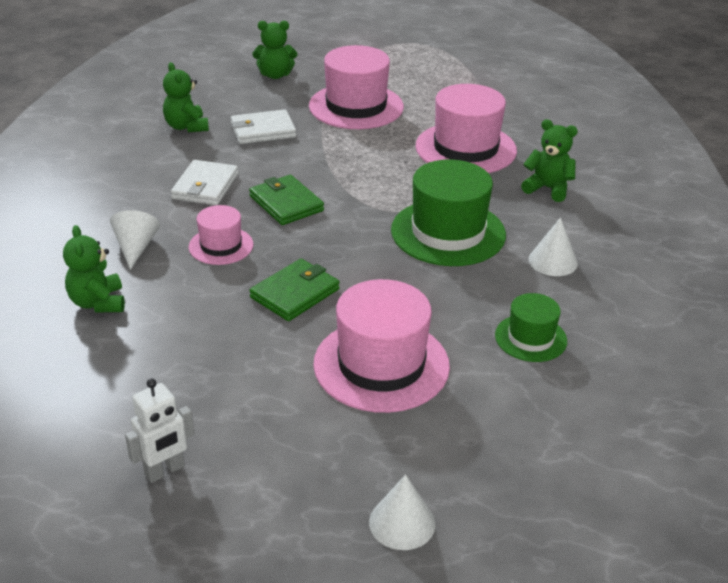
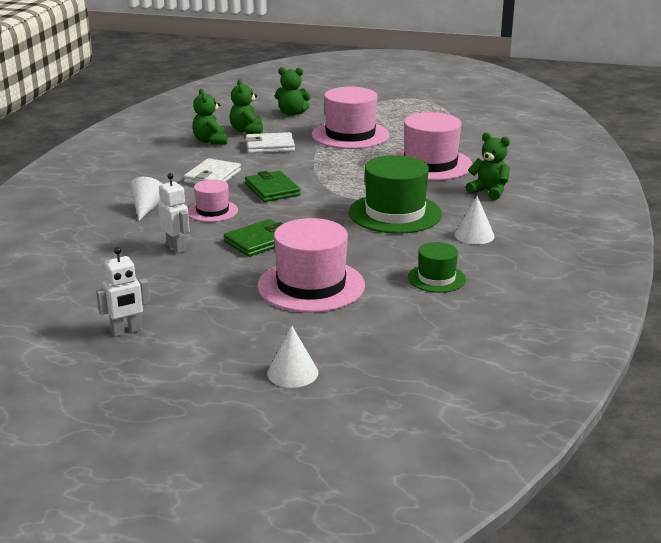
camera: 10 degrees right, 10 degrees down
green teddy bear [63,225,125,313] -> green teddy bear moved to [229,79,263,134]
none -> white robot [158,173,190,253]

